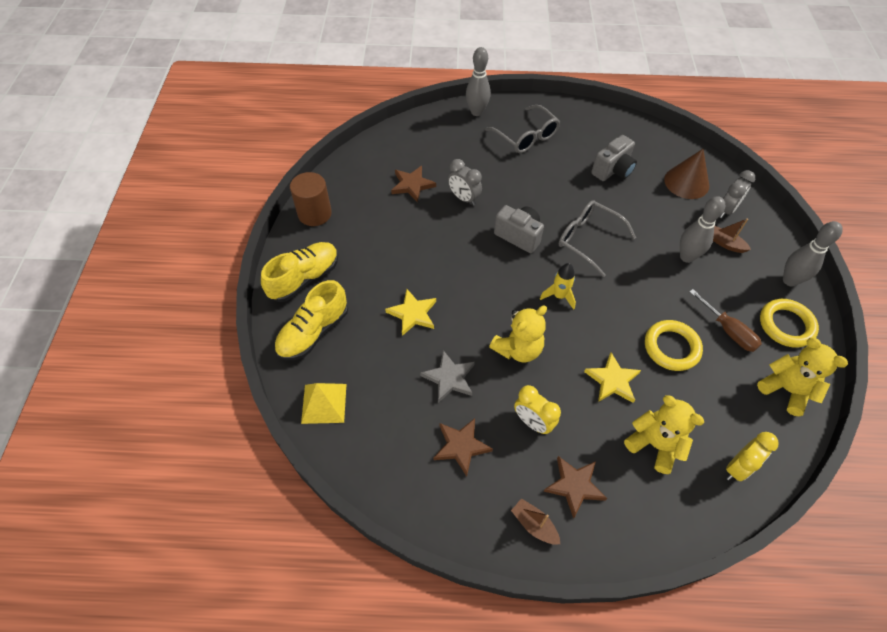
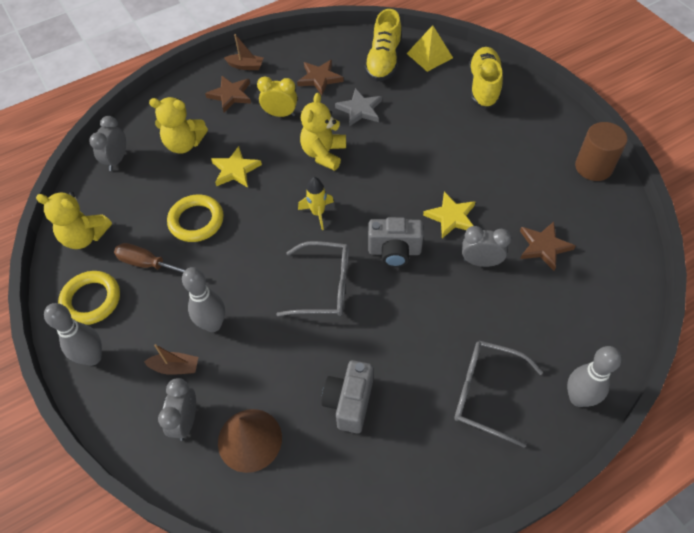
camera: 150 degrees right, 0 degrees up
yellow shoe [261,242,338,302] -> yellow shoe moved to [365,9,402,82]
yellow star [385,289,436,336] -> yellow star moved to [423,192,476,238]
yellow clock [726,432,779,482] -> grey clock [89,116,126,171]

